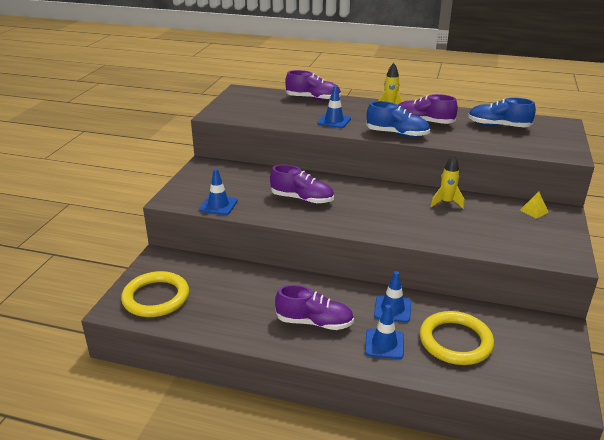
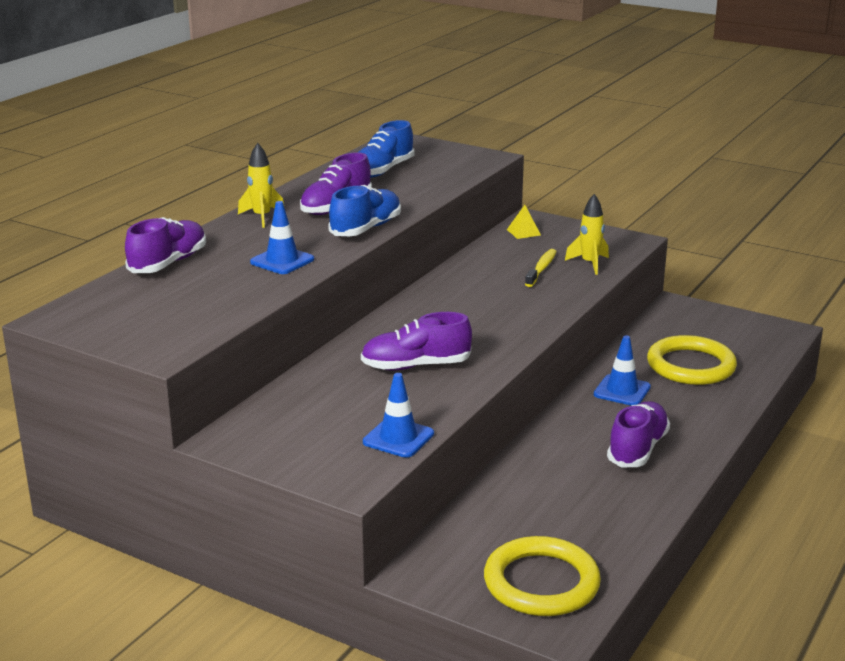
camera: 75 degrees left, 5 degrees down
purple shoe [270,165,334,204] -> purple shoe turned 135 degrees counterclockwise [361,312,472,371]
blue traffic cone [365,305,404,359] -> none
yellow rocket [431,155,464,209] -> yellow rocket moved to [565,194,609,275]
none -> yellow toothbrush [525,249,557,287]

